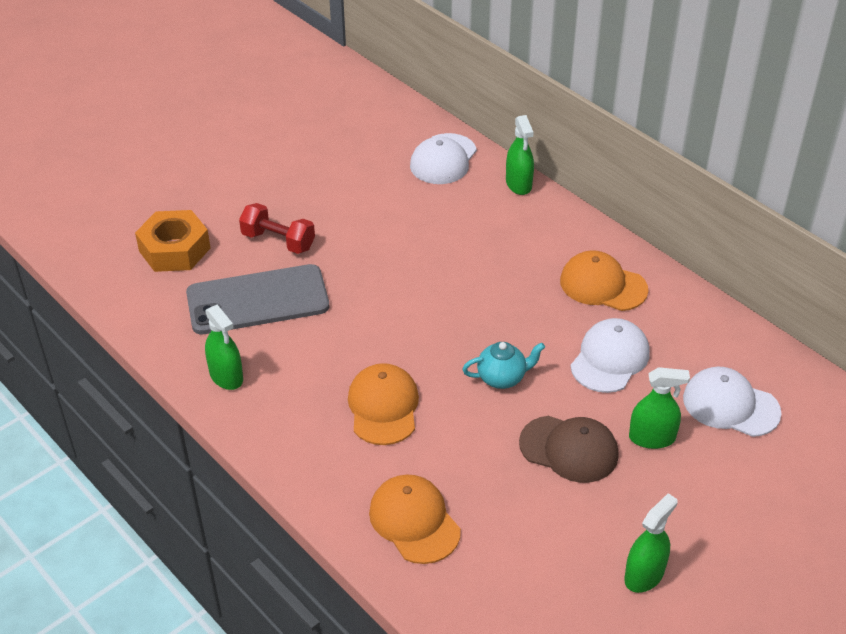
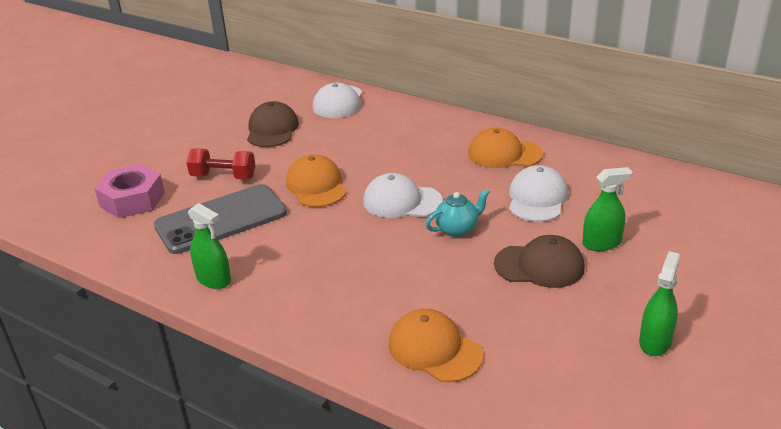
camera: 15 degrees left, 10 degrees down
orange nut [135,210,211,272] -> pink nut [94,164,165,218]
orange cap [348,363,419,445] -> orange cap moved to [286,154,346,207]
green spray bottle [506,115,534,195] -> none
white cap [683,367,782,437] -> white cap moved to [363,173,443,218]
none -> brown cap [247,101,299,147]

